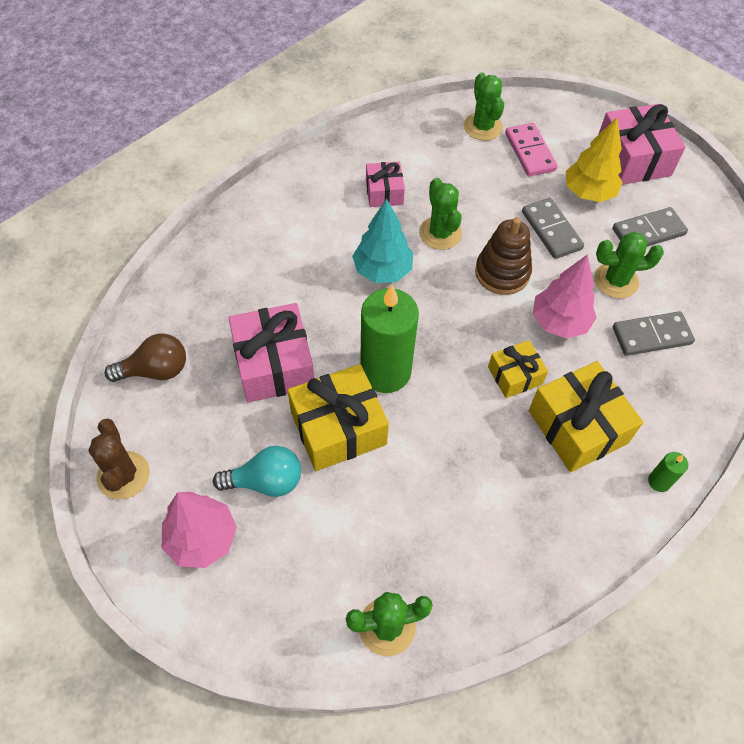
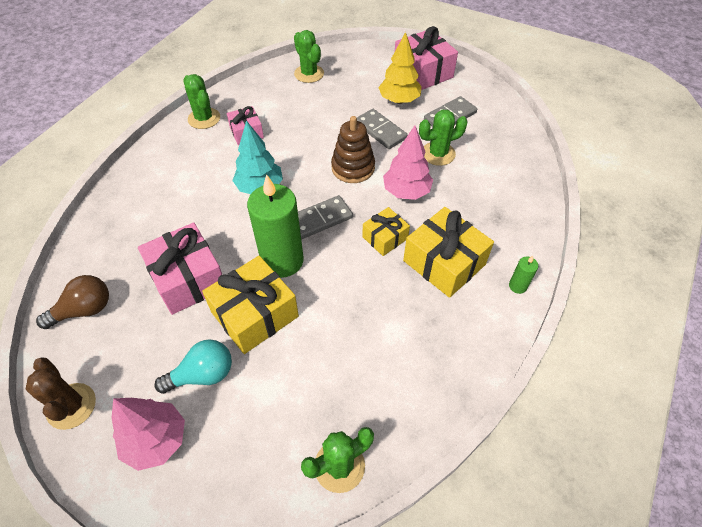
camera: 15 degrees left, 5 degrees down
green cactus [419,178,462,250] -> green cactus moved to [183,74,220,129]
pink domino [505,123,558,176] -> none
grey domino [613,311,695,356] -> grey domino moved to [298,195,353,239]

